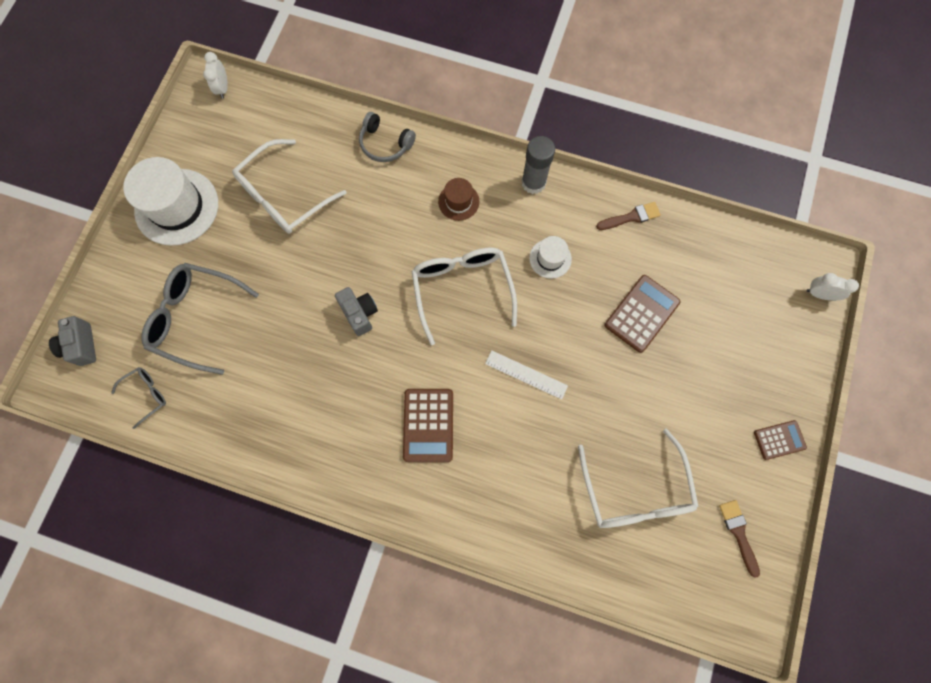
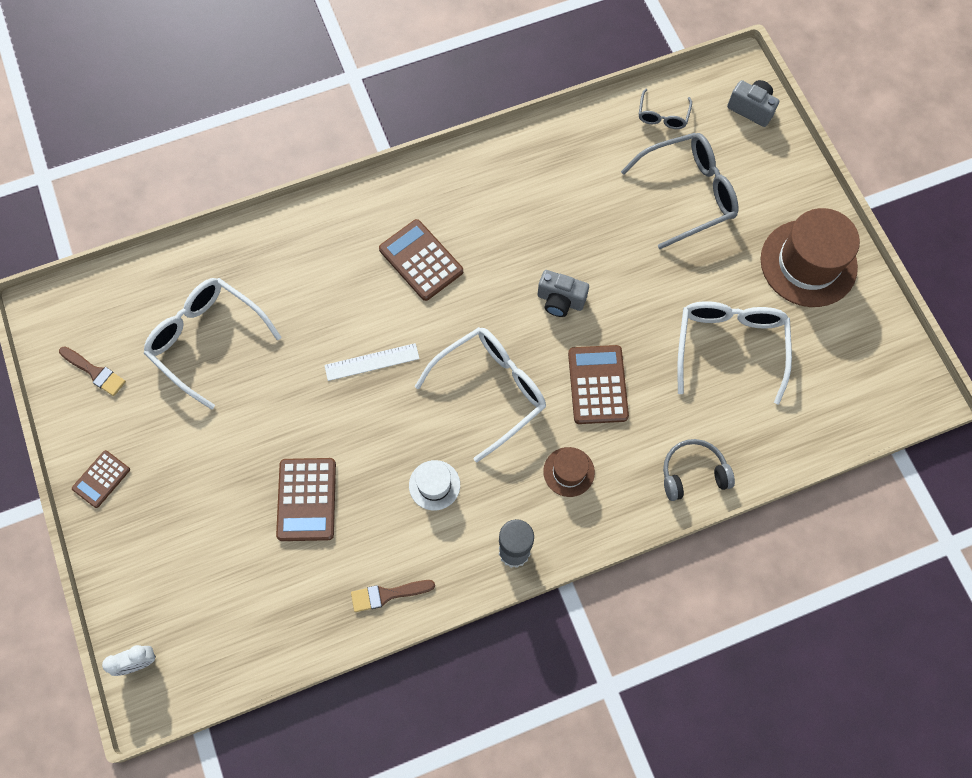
camera: 140 degrees right, 5 degrees down
white hat [123,157,218,246] -> brown hat [761,208,860,307]
white clock [203,52,228,99] -> none
white glasses [412,247,517,345] -> white glasses turned 75 degrees counterclockwise [415,327,546,462]
brown brush [596,202,661,230] -> brown brush turned 45 degrees clockwise [351,580,435,612]
none -> brown calculator [568,345,629,424]

